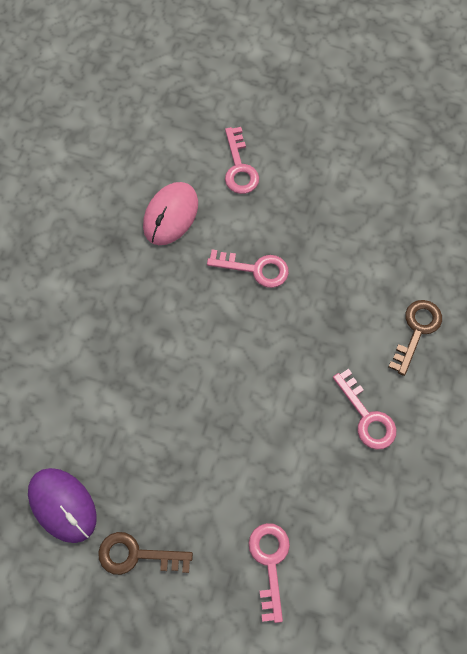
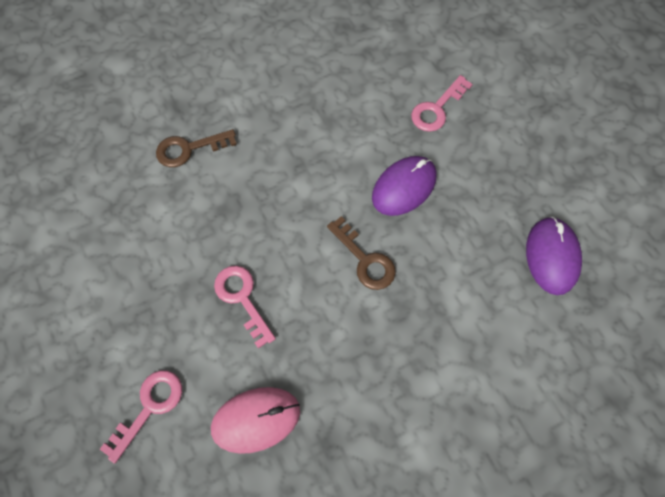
camera: 135 degrees left, 0 degrees up
brown key [98,532,193,575] -> brown key moved to [327,216,396,290]
pink key [333,369,396,450] -> none
none -> purple mouse [372,156,437,216]

